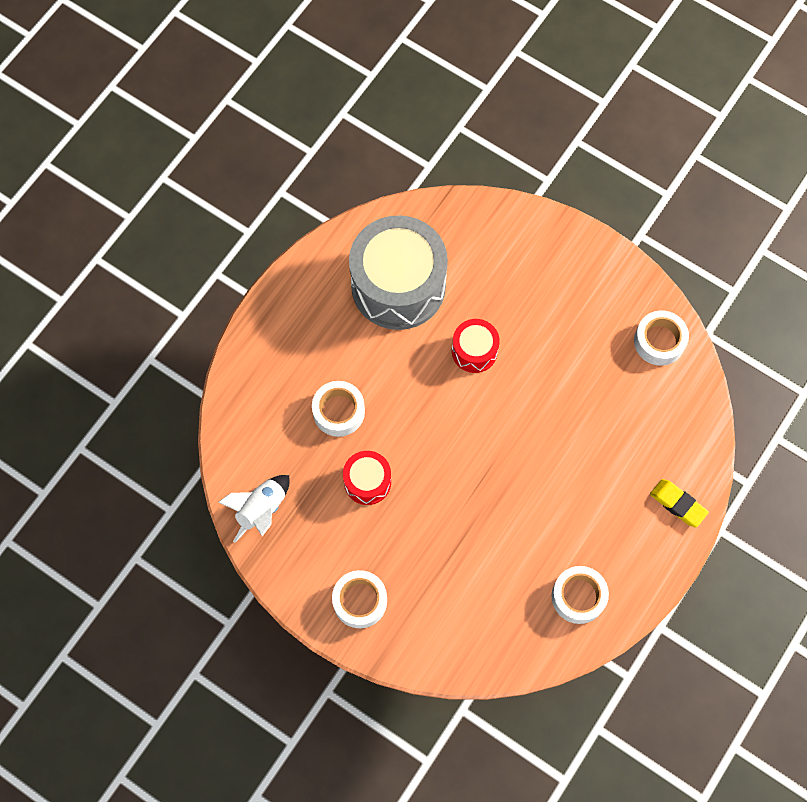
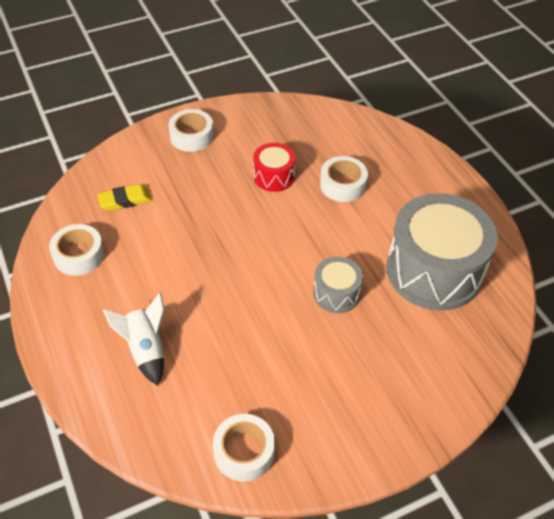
camera: 120 degrees right, 20 degrees down
white rocket [218,475,290,543] -> white rocket moved to [103,292,164,385]
red drum [452,319,500,373] -> grey drum [313,257,363,313]
yellow eraser [650,479,709,527] -> yellow eraser moved to [97,184,152,211]

